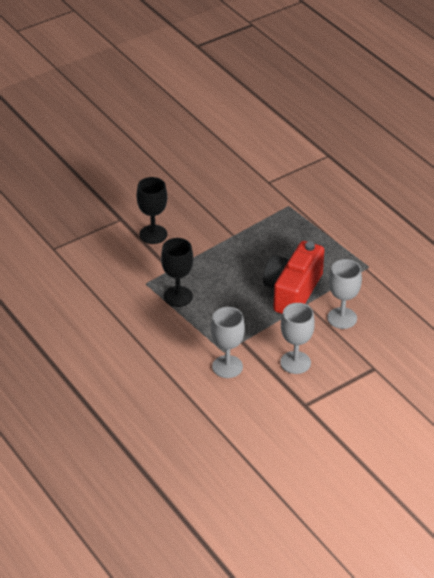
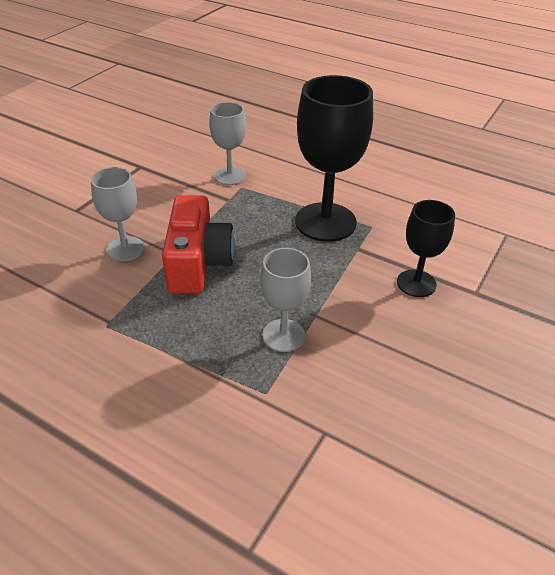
camera: 155 degrees right, 0 degrees up
black goblet [161,238,193,307] -> black goblet [295,75,373,242], size x1.76
grey goblet [280,303,315,374] -> grey goblet moved to [260,248,311,352]

